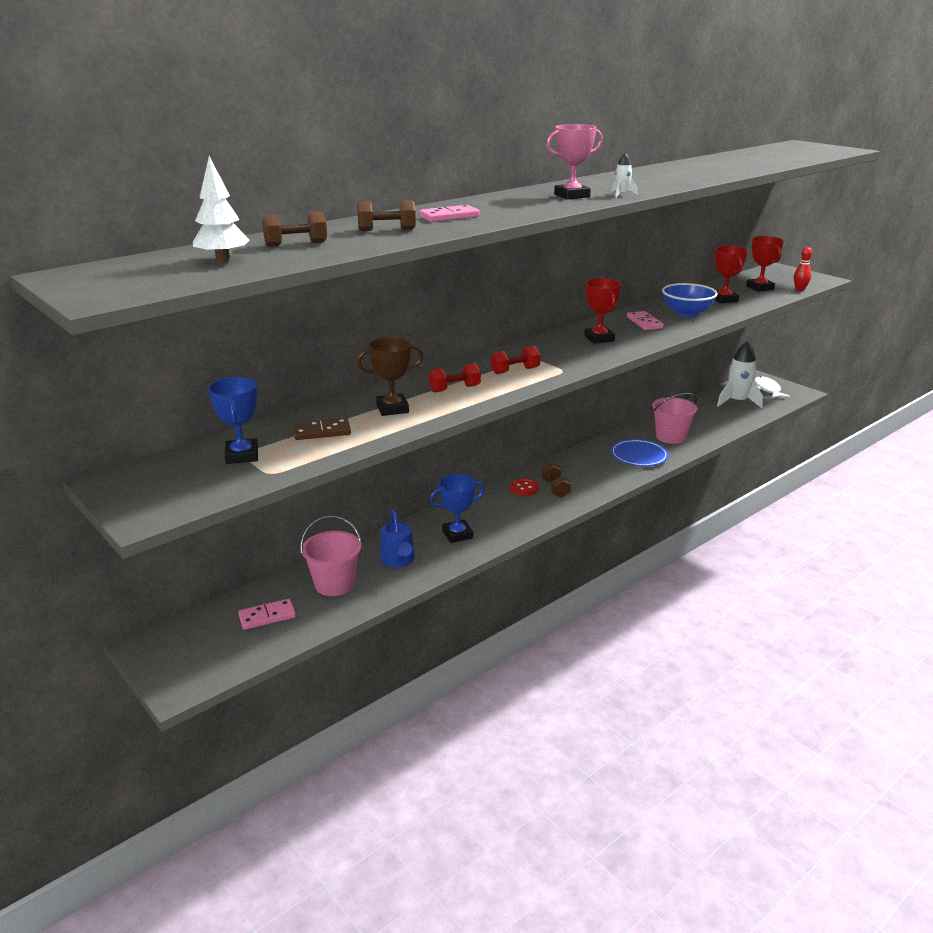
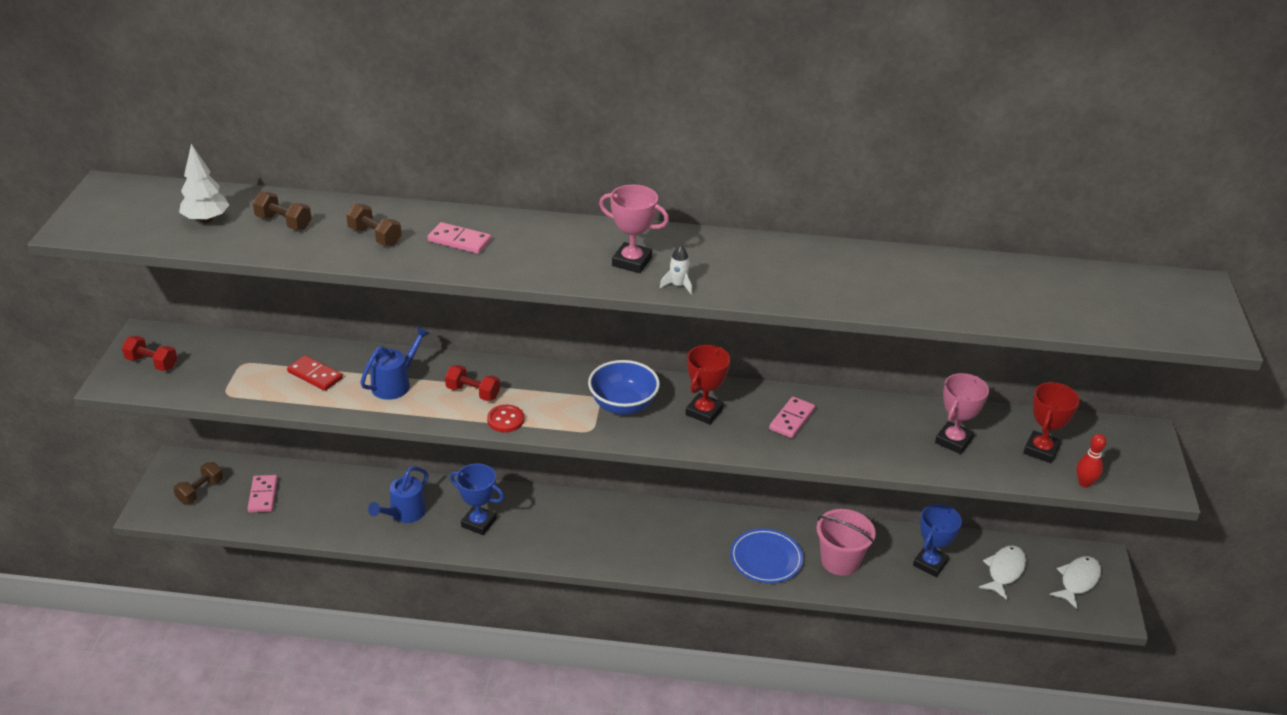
camera: 45 degrees right, 10 degrees up
blue trophy [208,377,258,464] -> blue trophy moved to [913,504,962,577]
pink domino [238,599,296,630] -> pink domino turned 60 degrees clockwise [248,475,278,513]
brown domino [293,418,351,440] -> red domino [287,355,343,391]
pink bucket [300,516,362,596] -> none
brown trophy [357,337,423,416] -> blue watering can [360,326,430,400]
red dumbbell [491,346,540,374] -> red dumbbell moved to [122,336,177,371]
red button [510,478,539,496] -> red button moved to [487,405,524,433]
brown dumbbell [542,462,571,498] -> brown dumbbell moved to [173,462,223,504]
blue bowl [662,283,718,317] -> blue bowl moved to [588,360,660,415]
red trophy [715,246,748,303] -> pink trophy [935,373,989,454]
white rocket [717,341,763,408] -> white fish [979,545,1026,600]

